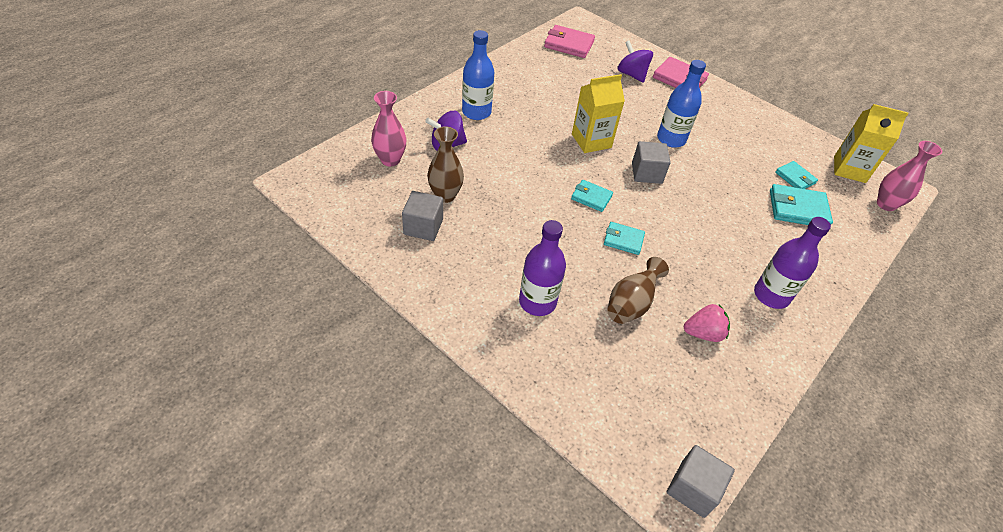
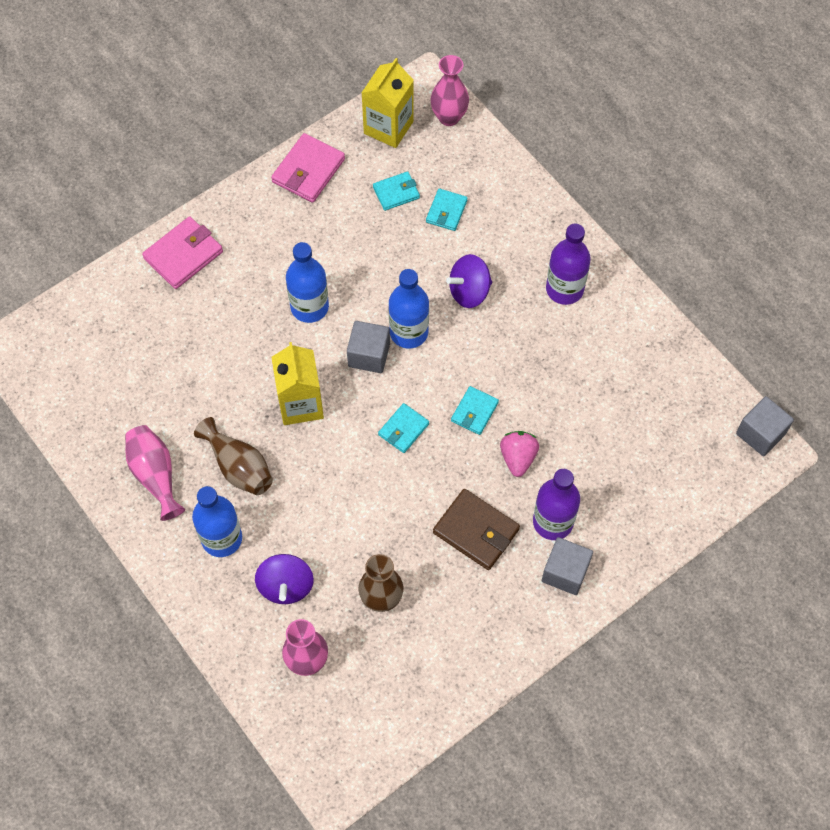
camera: 75 degrees left, 15 degrees up
grey cube [402,191,443,241] -> grey cube moved to [542,537,593,595]
pink wallet [544,25,595,58] -> pink wallet moved to [271,133,345,203]
brown vase [607,257,669,324] -> brown vase moved to [194,417,273,495]
purple spinning top [617,40,653,83] -> purple spinning top moved to [446,254,492,308]
pink strawberry [684,304,730,342] -> pink strawberry moved to [500,431,539,477]
turquoise wallet [770,184,833,225] -> turquoise wallet [426,189,468,231], size x0.62
none -> pink vase [125,425,185,521]
none -> blue bottle [389,269,429,349]
none -> brown wallet [433,489,520,570]

